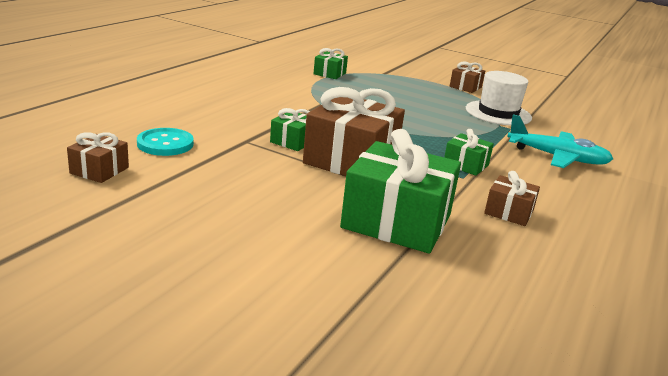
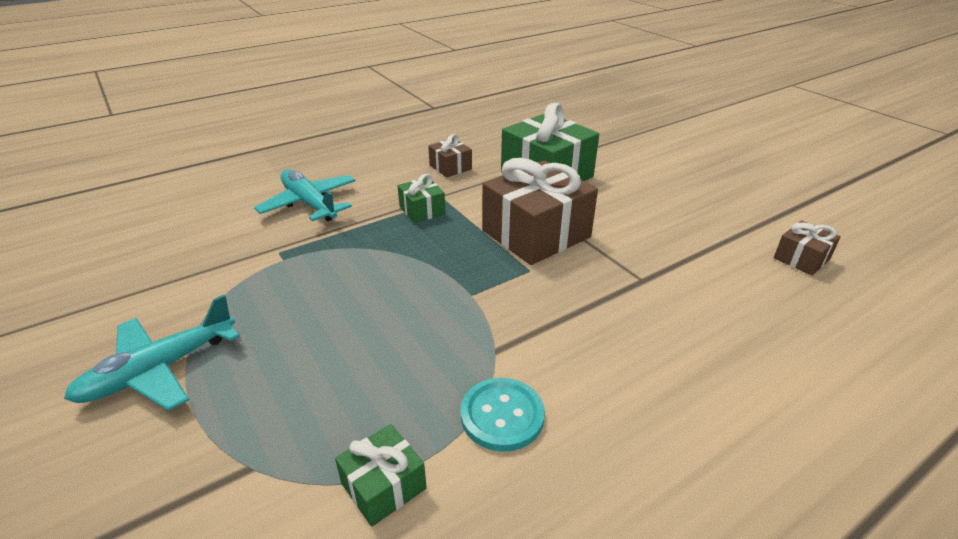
camera: 150 degrees left, 10 degrees up
turquoise button [137,128,194,156] -> turquoise button moved to [461,378,545,452]
green gift [270,108,310,151] -> none
brown gift [450,62,485,93] -> turquoise plane [64,294,240,411]
white hat [466,71,532,126] -> none

